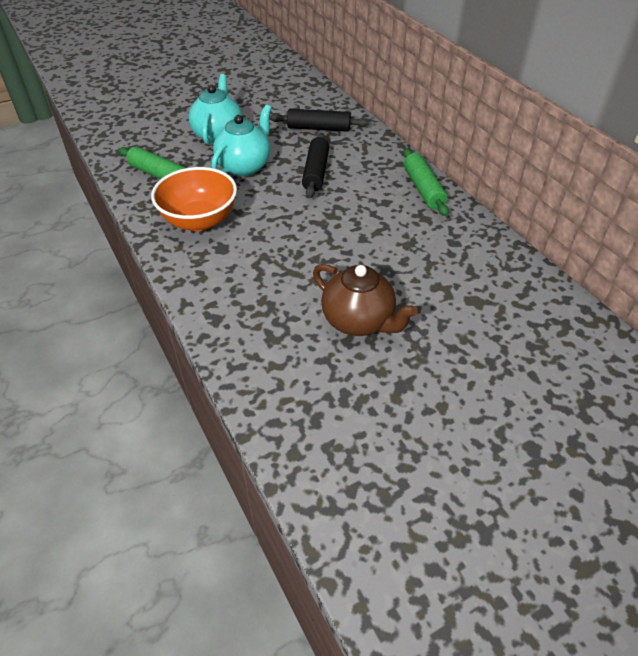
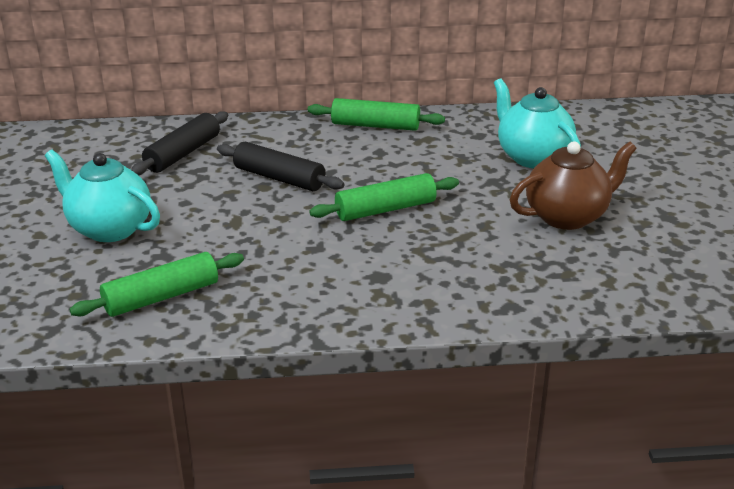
camera: 65 degrees left, 15 degrees down
orange bowl [151,167,237,231] -> none
turquoise teapot [211,105,271,176] -> turquoise teapot moved to [494,78,581,168]
none -> green rolling pin [309,173,459,221]

